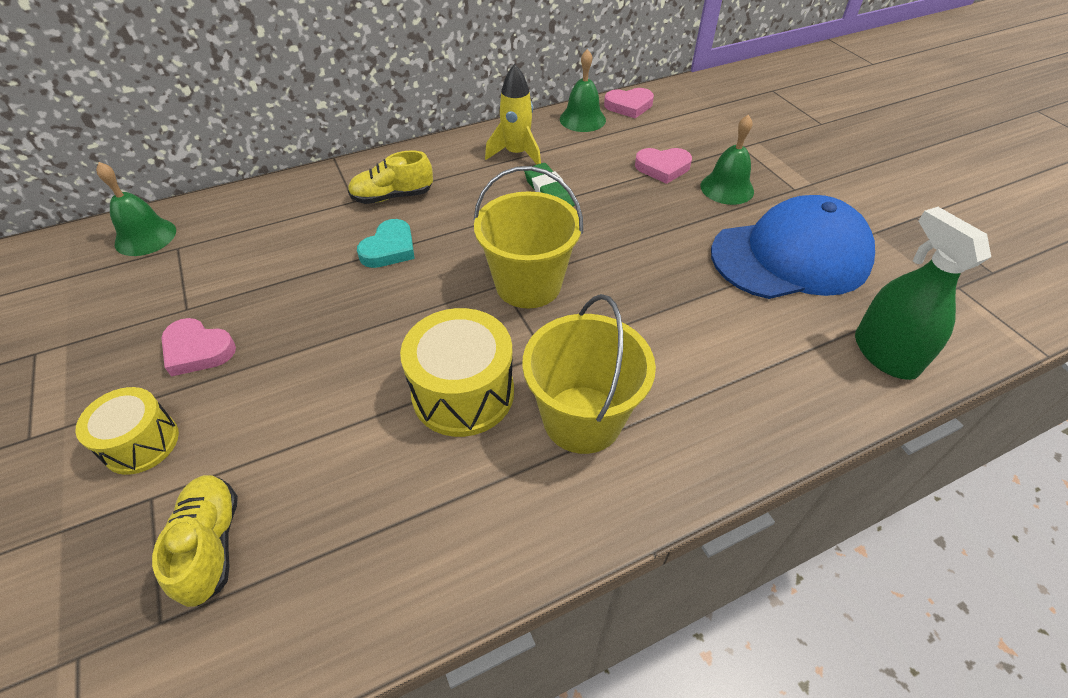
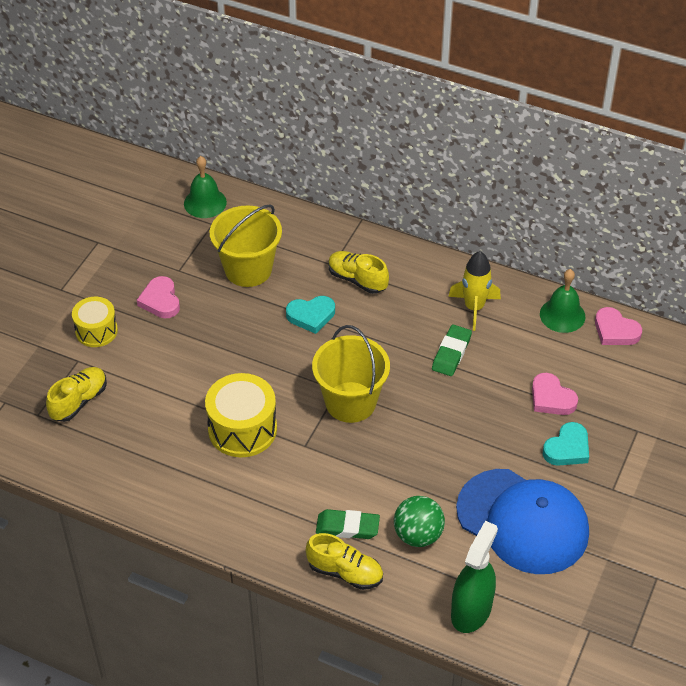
camera: 50 degrees right, 0 degrees up
yellow bucket [522,294,656,454] -> yellow bucket moved to [210,205,282,287]
green bell [700,115,754,205] -> turquoise heart [543,422,589,466]
none -> yellow shoe [306,533,383,590]
none -> green eraser [316,509,380,539]
none -> green ball [394,496,445,547]

